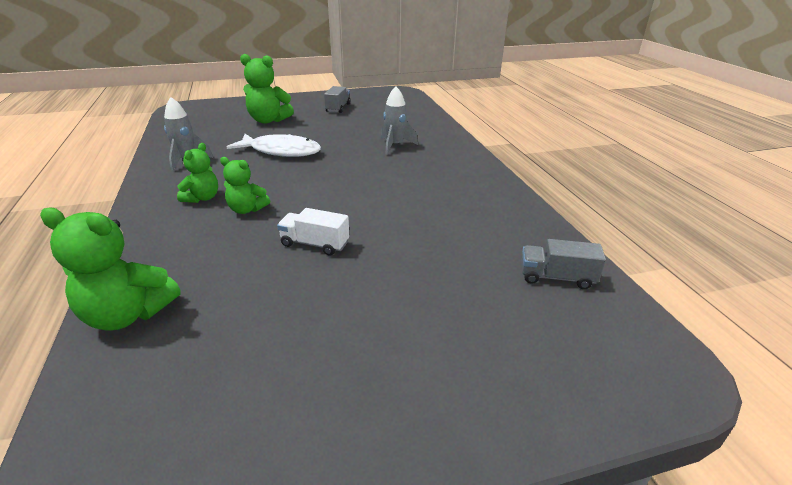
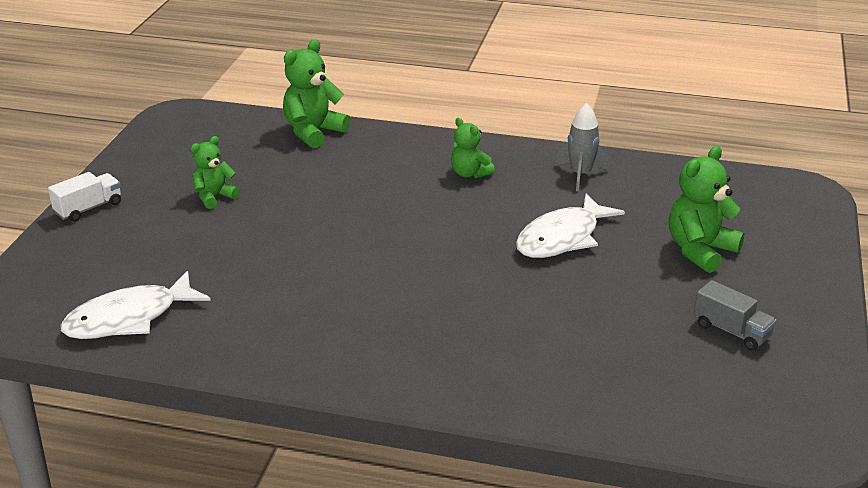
camera: 120 degrees right, 0 degrees up
green teddy bear [220,157,270,214] -> green teddy bear moved to [191,136,240,209]
white truck [277,208,349,256] -> white truck moved to [48,172,121,222]
grey rocket [381,86,418,155] -> none
grey truck [521,239,606,289] -> white fish [60,271,211,339]

